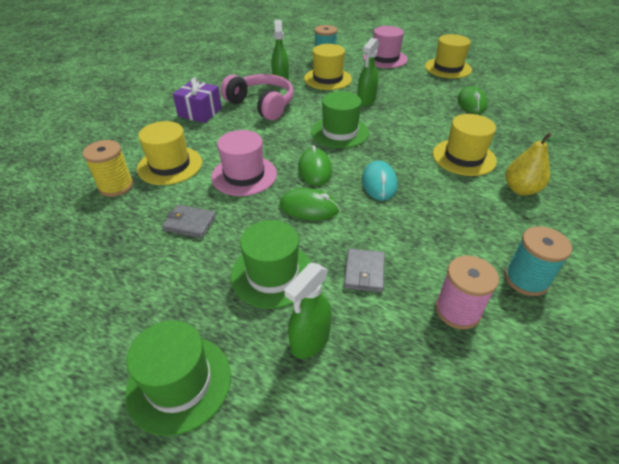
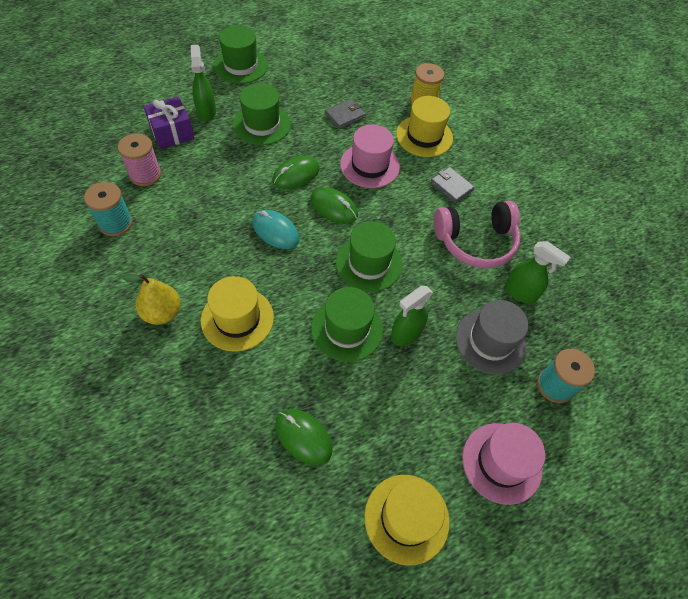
camera: 125 degrees right, 15 degrees up
purple gift [173,77,222,123] -> purple gift moved to [144,97,195,149]
yellow hat [304,44,352,90] -> grey hat [456,300,528,374]
grey wallet [344,248,385,293] -> grey wallet moved to [430,167,475,203]
green spray bottle [357,38,379,106] -> green spray bottle turned 105 degrees counterclockwise [391,286,433,346]
none -> green hat [311,287,383,362]

